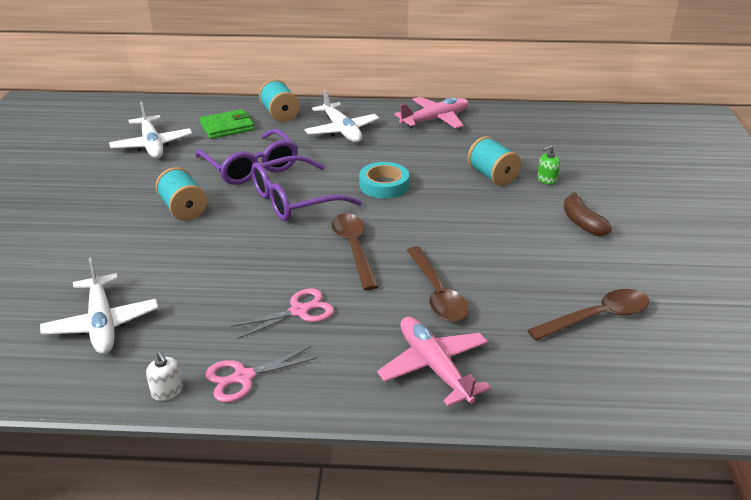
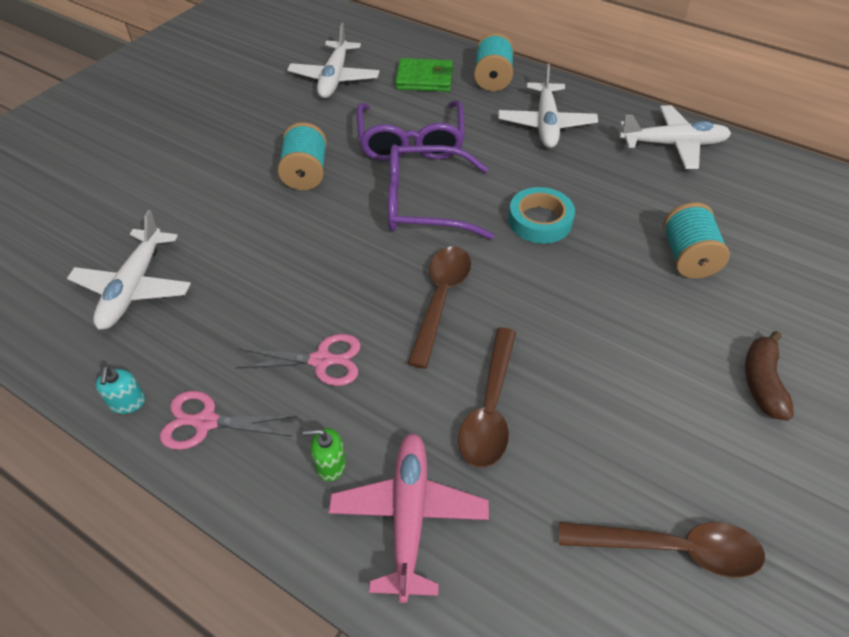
camera: 30 degrees right, 15 degrees up
white soap dispenser [146,351,183,401] -> turquoise soap dispenser [96,366,145,414]
pink plane [395,97,469,129] -> white plane [619,105,731,169]
green soap dispenser [537,145,560,185] -> green soap dispenser moved to [303,428,346,481]

